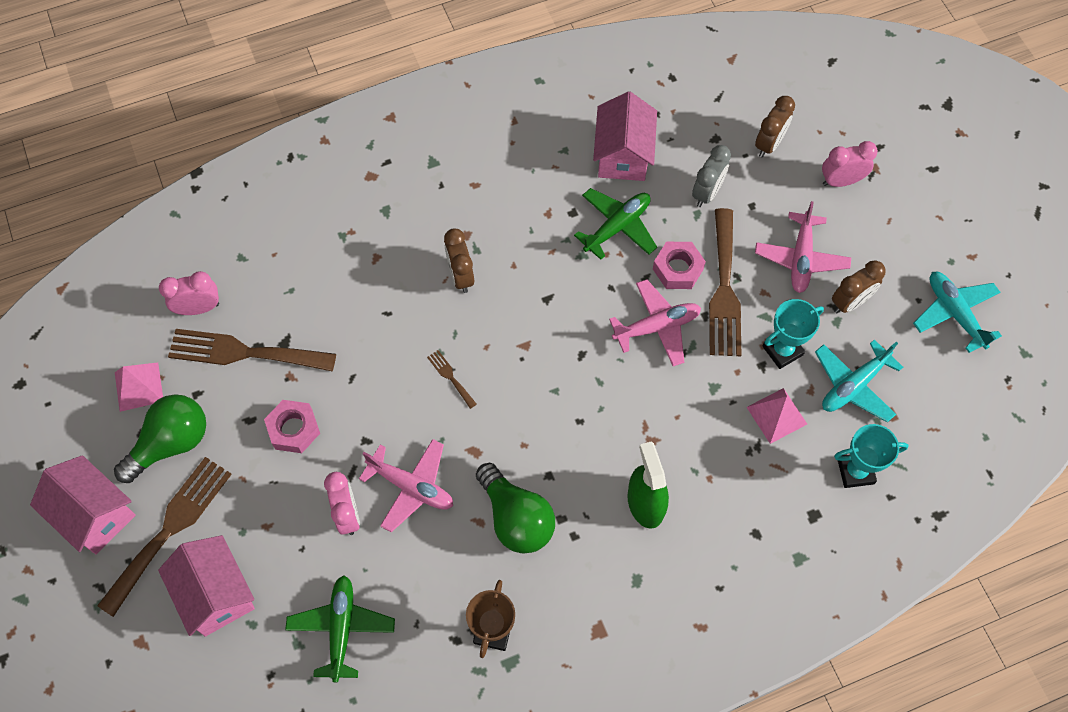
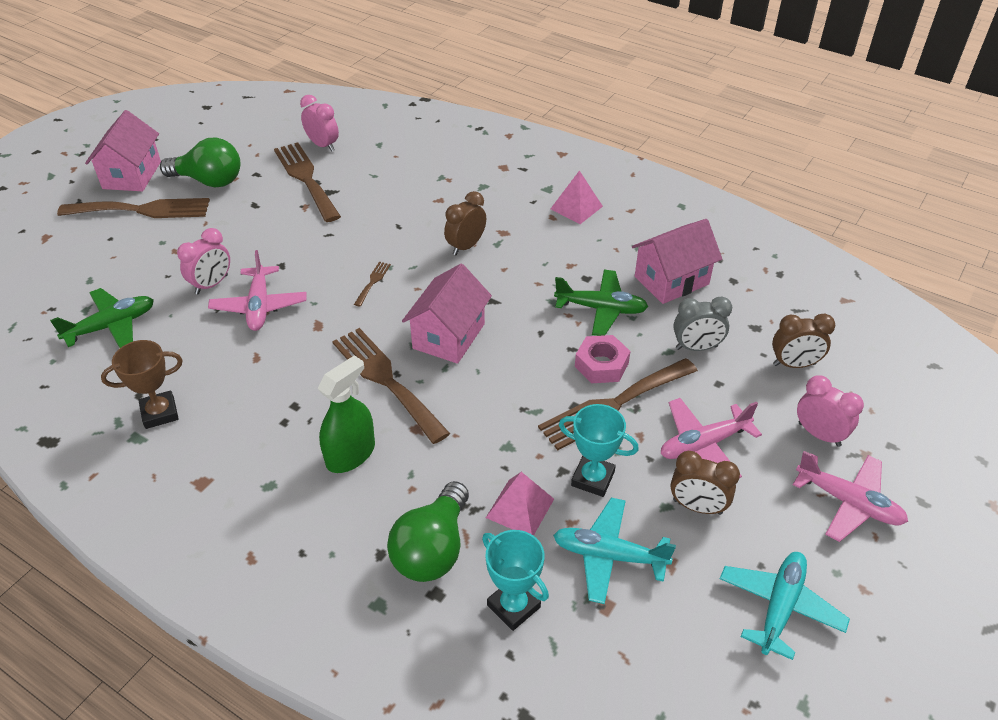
camera: 55 degrees right, 20 degrees down
pink pyramid [115,362,163,412] -> pink pyramid moved to [551,170,603,224]
pink house [158,535,255,636] -> pink house moved to [402,264,492,364]
pink nut [264,400,320,453] -> none
green light bulb [476,463,555,554] -> green light bulb moved to [387,481,469,582]
pink plane [609,279,701,366] -> pink plane moved to [793,451,908,542]
none -> brown fork [332,328,450,444]

